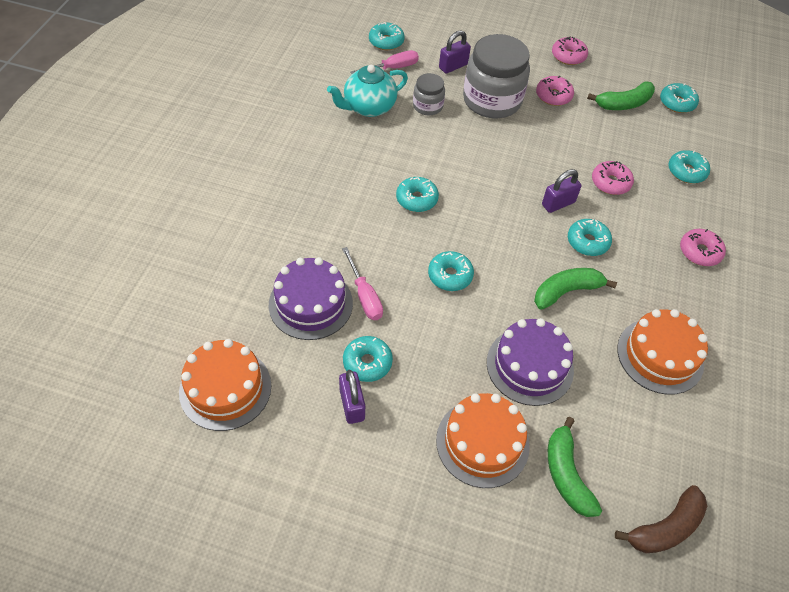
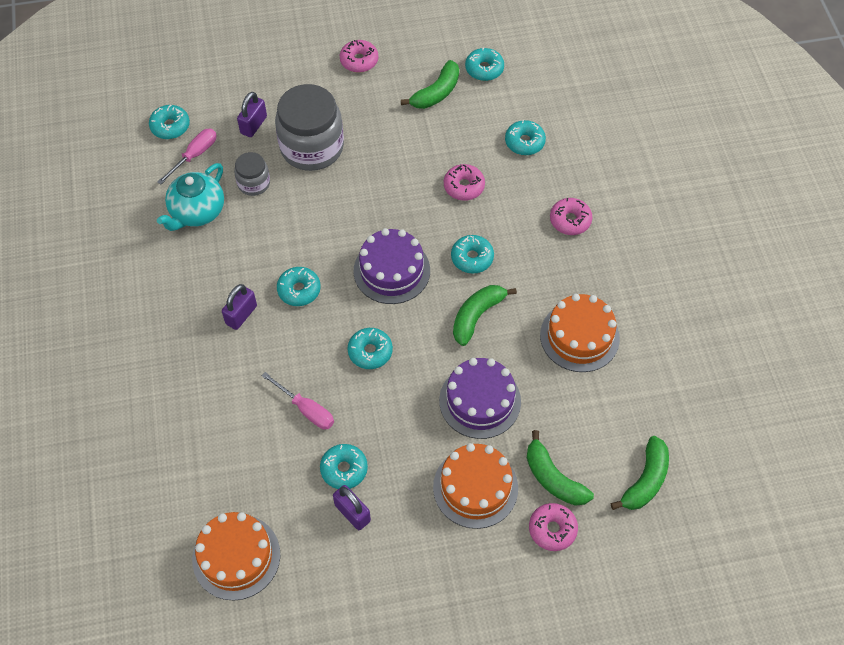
camera: 25 degrees left, 5 degrees up
purple cake [269,257,353,340] -> purple cake moved to [353,228,430,304]
pink donut [536,76,574,106] -> pink donut moved to [529,503,578,551]
purple padlock [542,169,582,213] -> purple padlock moved to [222,284,257,330]
brown banana [615,485,707,553] -> green banana [611,436,669,510]

